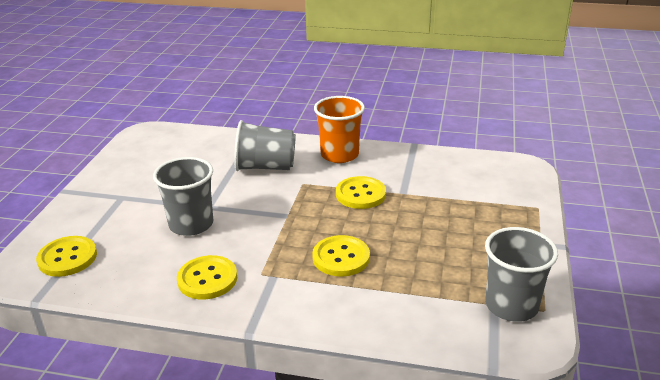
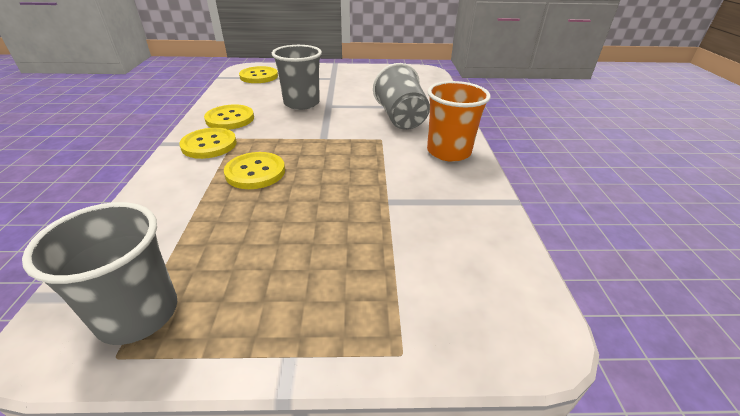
camera: 75 degrees right, 5 degrees up
yellow button [336,176,386,209] -> yellow button moved to [179,128,237,159]

